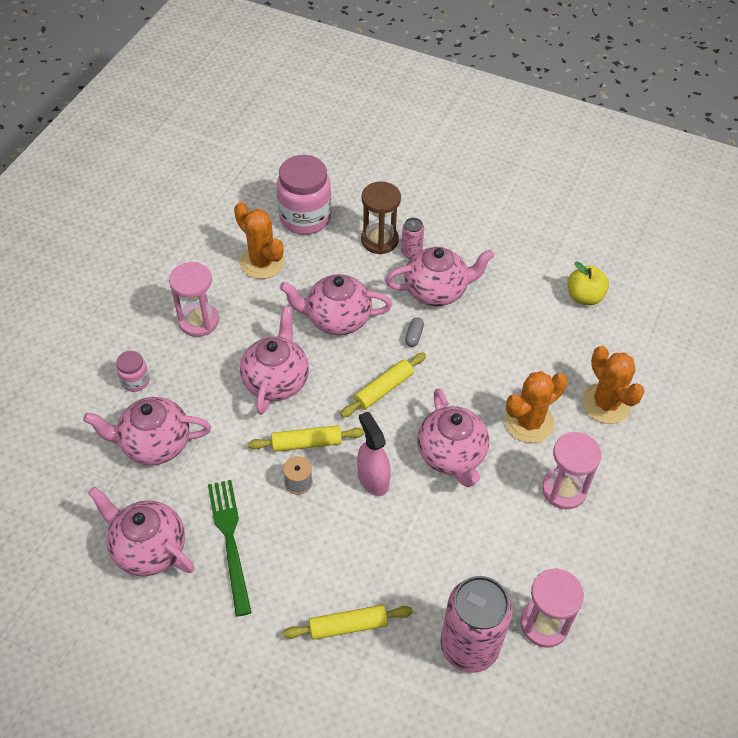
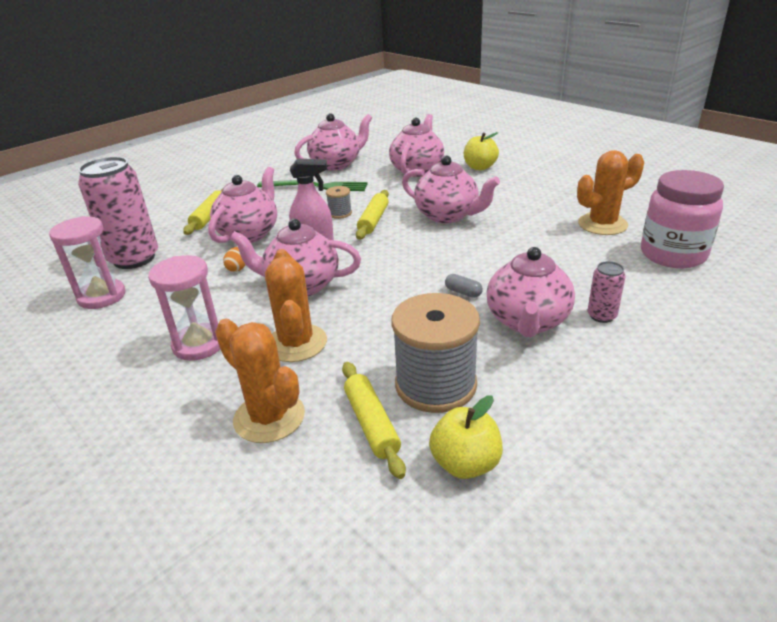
camera: 115 degrees right, 20 degrees down
pink jar [116,351,150,392] -> yellow apple [464,132,499,170]
pink hourglass [169,262,219,337] -> none
pink teapot [280,274,392,335] -> pink teapot moved to [208,167,277,243]
yellow rolling pin [340,353,426,418] -> yellow rolling pin moved to [342,362,406,479]
brown hourglass [361,181,401,254] -> none
orange cactus [582,346,645,424] -> orange cactus turned 45 degrees clockwise [215,319,305,443]
none -> orange egg [223,247,246,272]
none -> grey spool [391,293,480,413]

